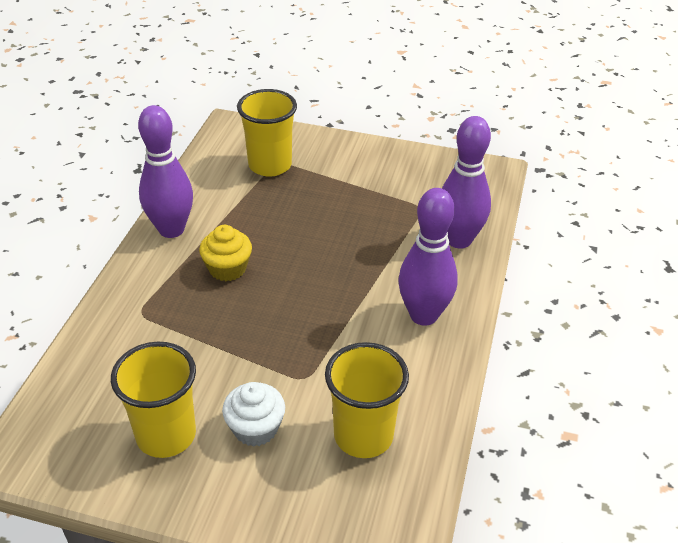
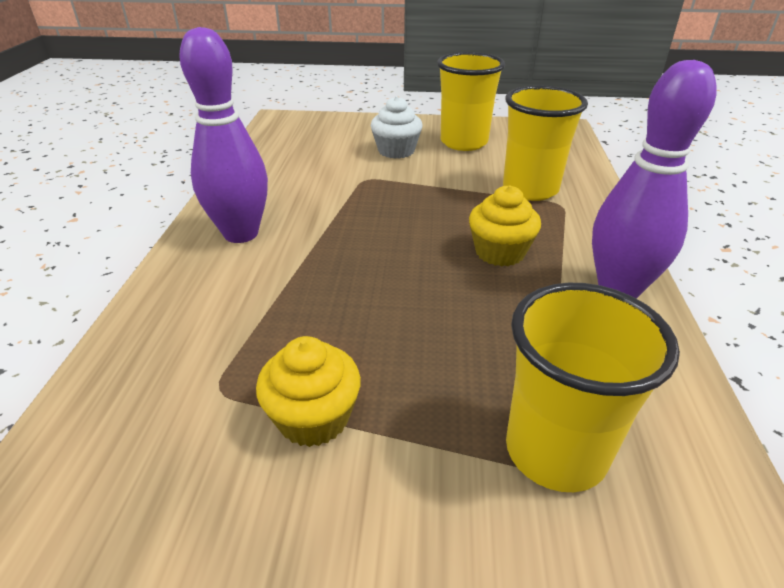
camera: 170 degrees right, 5 degrees down
yellow cup [325,342,409,458] -> yellow cup moved to [503,85,588,201]
purple bowling pin [442,116,491,249] -> none
none -> yellow cupcake [256,336,361,447]

